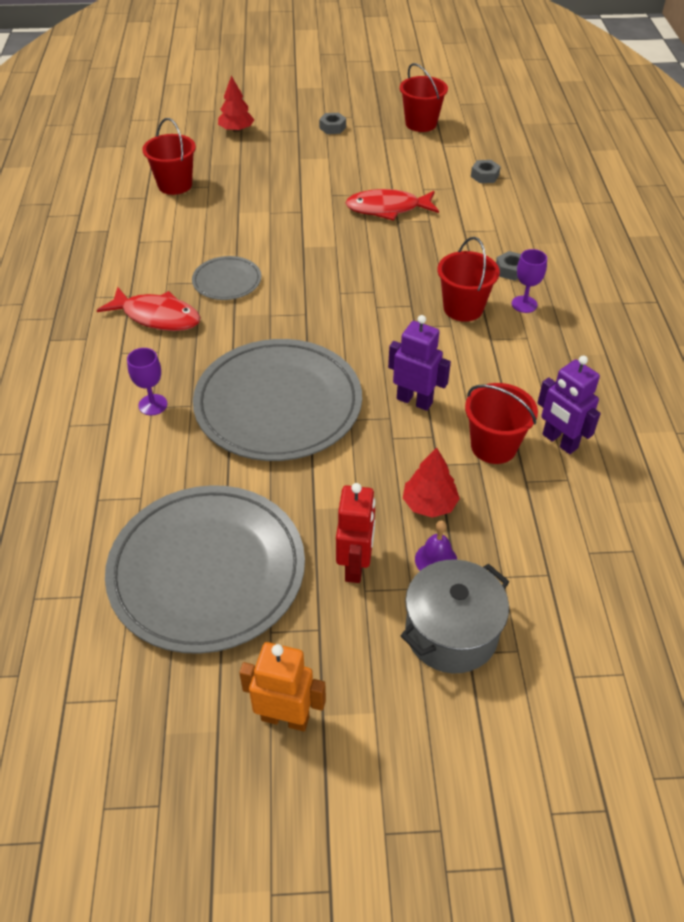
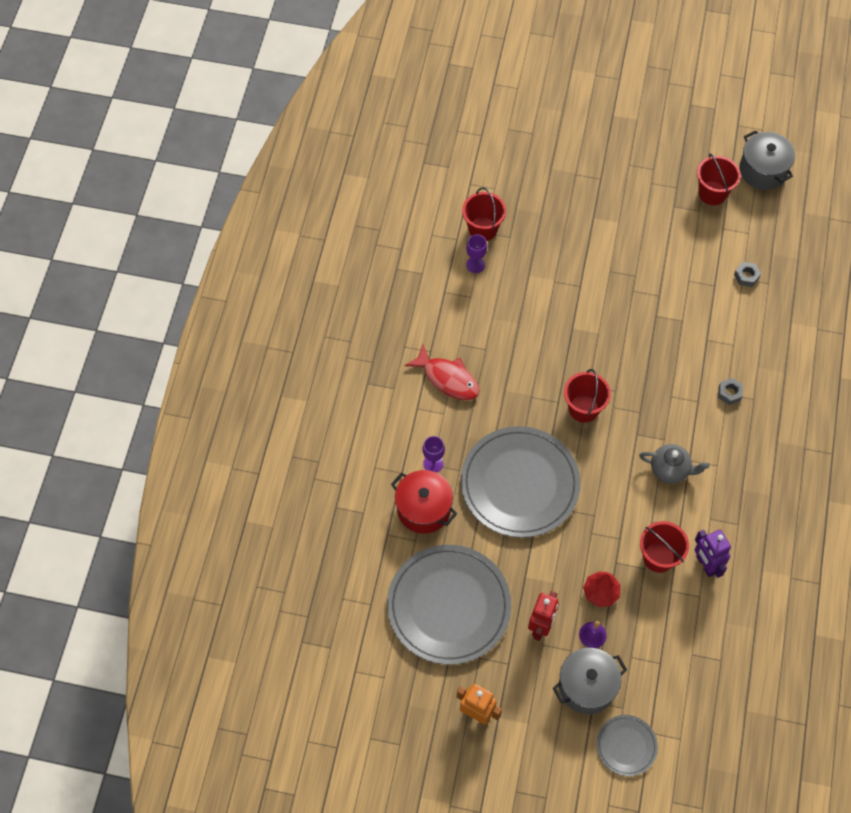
camera: 15 degrees right, 15 degrees up
grey plate [192,256,261,300] -> grey plate moved to [596,715,658,776]
red tree [218,76,254,132] -> none
grey nut [319,113,346,134] -> none
red fish [345,189,439,221] -> none
purple robot [388,315,451,411] -> none
red bucket [438,237,500,322] -> red bucket moved to [564,369,611,423]
purple goblet [512,249,547,313] -> purple goblet moved to [466,234,487,273]
none -> red pot [391,470,457,534]
none -> grey teapot [639,444,710,484]
none -> grey pot [739,130,795,190]

